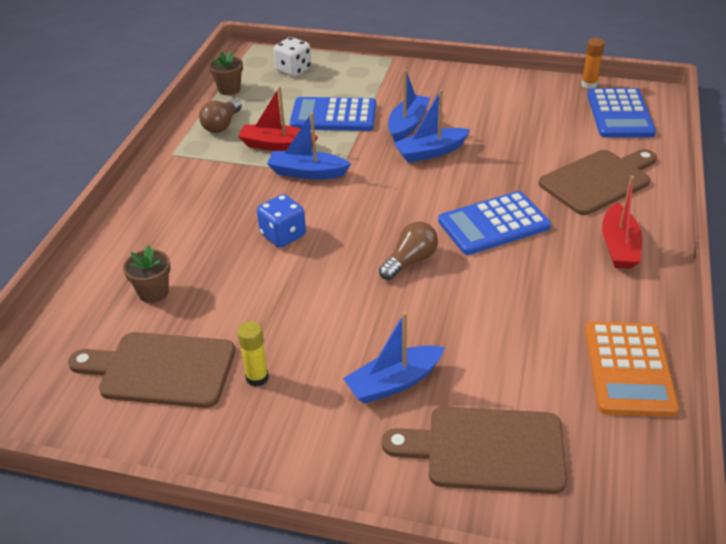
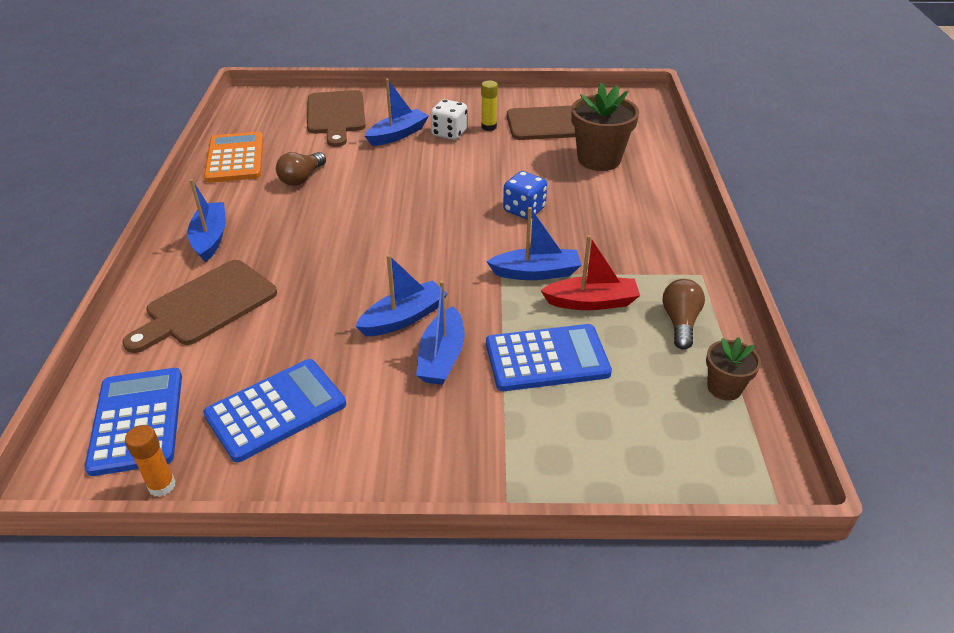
camera: 165 degrees right, 0 degrees up
brown flower pot [123,245,171,303] -> brown flower pot [571,83,639,171], size x1.81
white dice [273,37,311,77] -> white dice moved to [431,99,467,140]
brown light bulb [379,221,438,280] -> brown light bulb moved to [276,152,326,186]
brown cutting board [382,407,567,494] -> brown cutting board turned 90 degrees clockwise [307,90,366,147]
blue calculator [438,191,551,255] -> blue calculator moved to [203,359,346,462]
red boat [602,176,642,269] -> blue boat [187,179,226,262]

